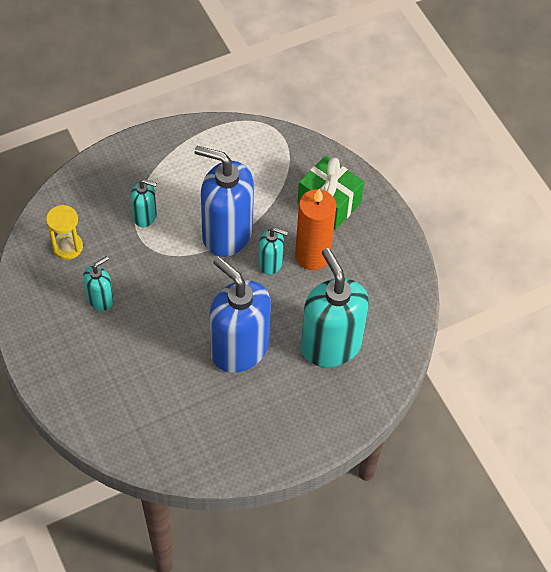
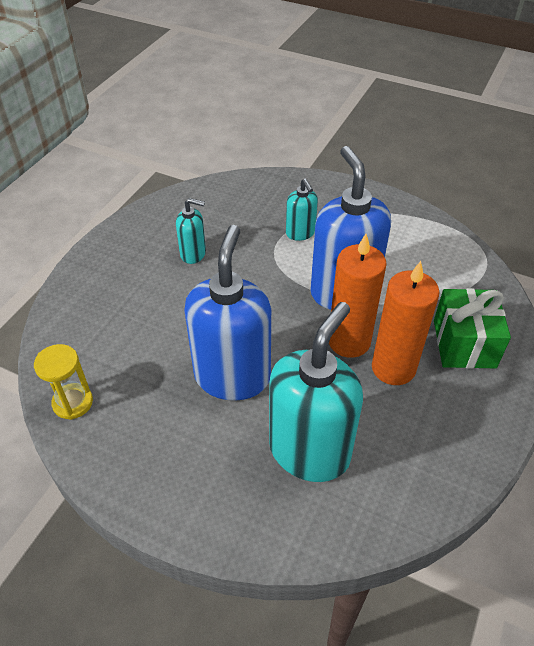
camera: 55 degrees right, 10 degrees down
yellow hourglass [46,205,83,260] -> yellow hourglass moved to [34,344,93,420]
turquoise soap dispenser [258,227,288,275] -> orange candle [329,234,387,358]

